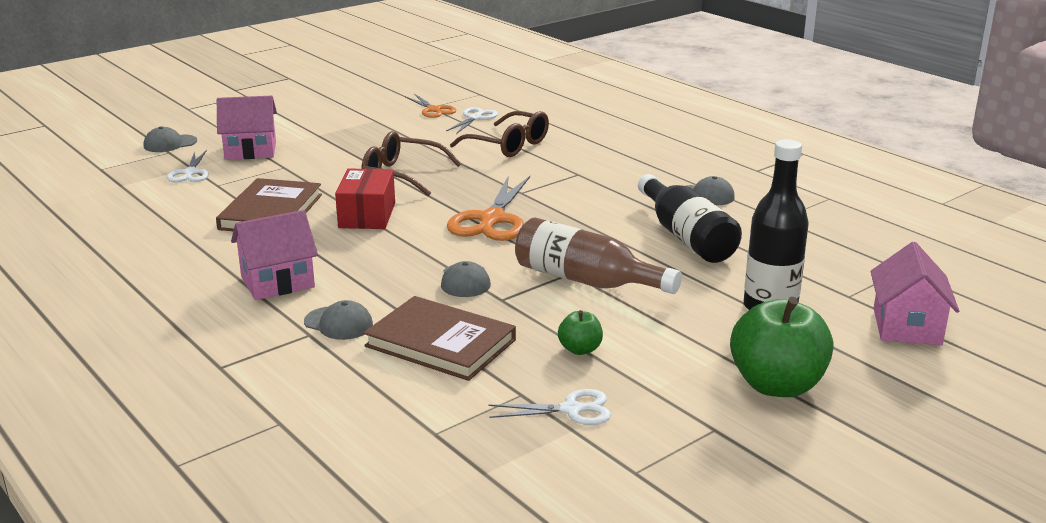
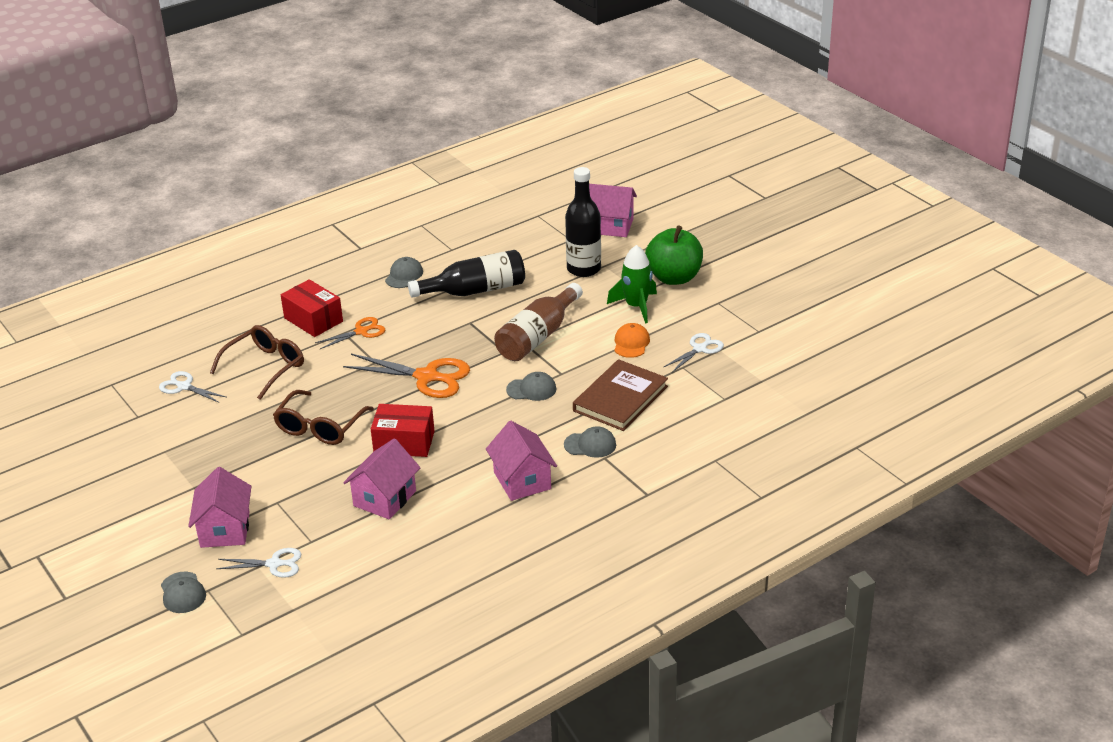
camera: 85 degrees left, 10 degrees up
brown book [216,178,322,231] -> pink house [343,439,421,519]
grey cap [304,300,373,340] -> grey cap turned 60 degrees clockwise [564,426,616,458]
orange scissors [405,94,456,118] -> orange scissors moved to [315,317,385,349]
white scissors [488,389,611,425] -> white scissors turned 45 degrees clockwise [664,333,724,372]
green apple [558,310,603,355] -> orange cap [614,323,650,358]
none -> red box [281,279,343,337]
none -> green rocket [607,245,657,323]

